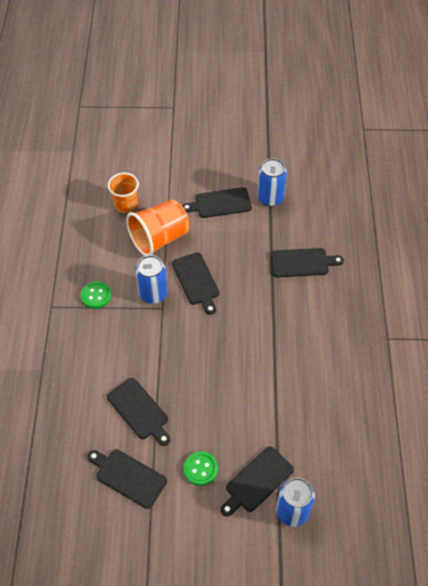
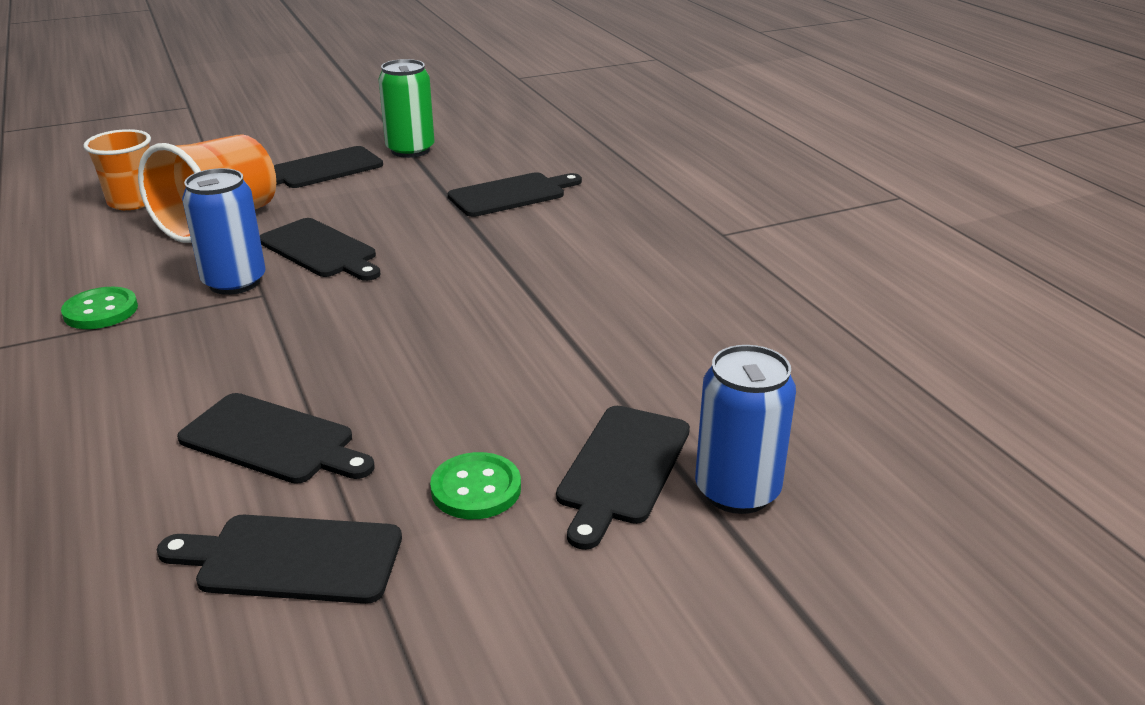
camera: 25 degrees left, 25 degrees down
blue can [257,158,287,207] -> green can [378,59,435,158]

